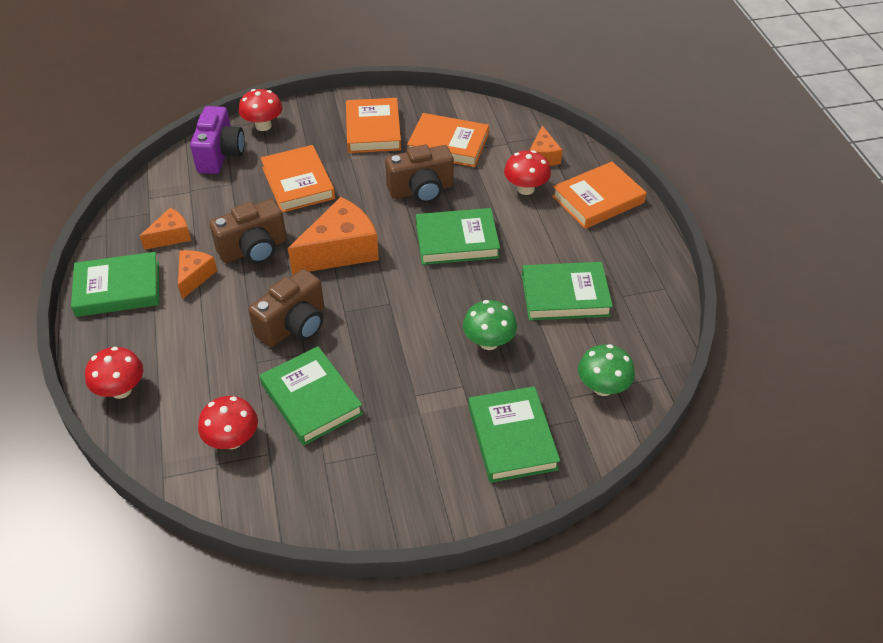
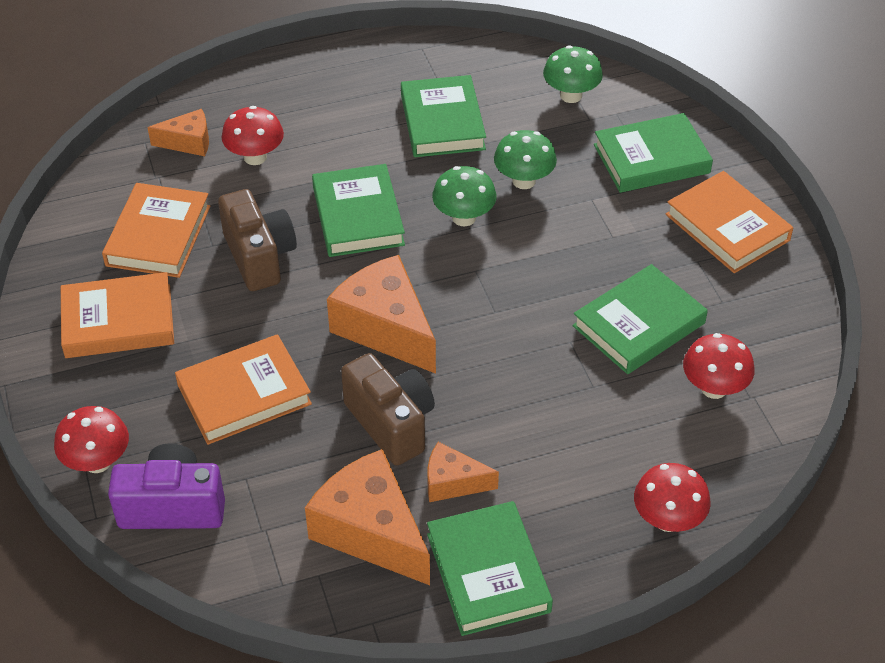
camera: 95 degrees left, 0 degrees up
orange cheese [140,208,191,250] -> orange cheese [305,449,430,585], size x1.84
brown camera [249,269,324,348] -> none
orange book [552,162,647,229] -> orange book moved to [666,171,793,273]
none -> green mushroom [432,166,497,226]

